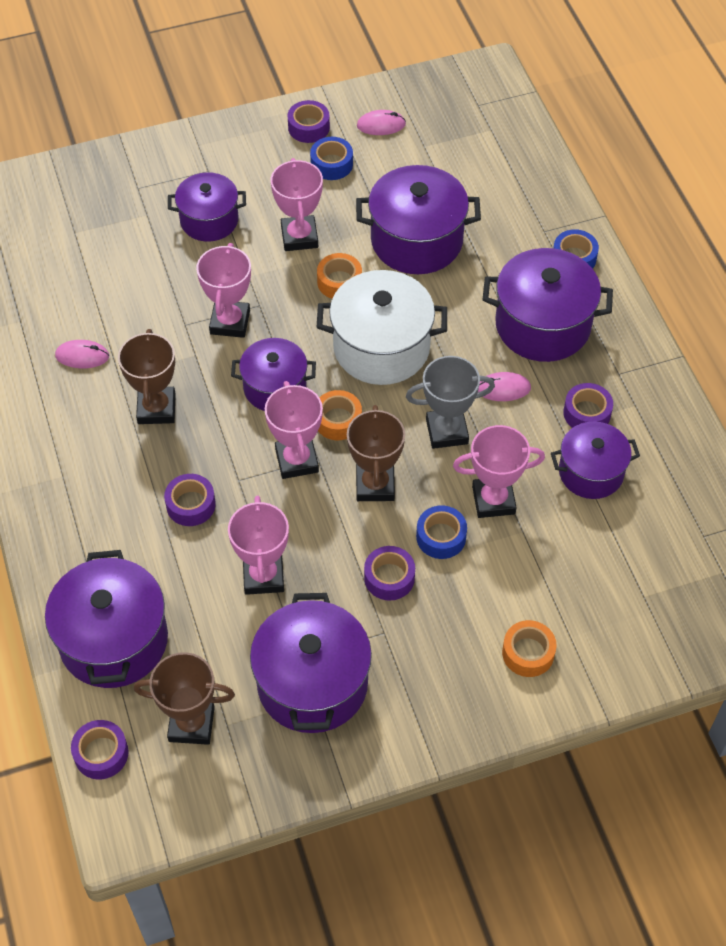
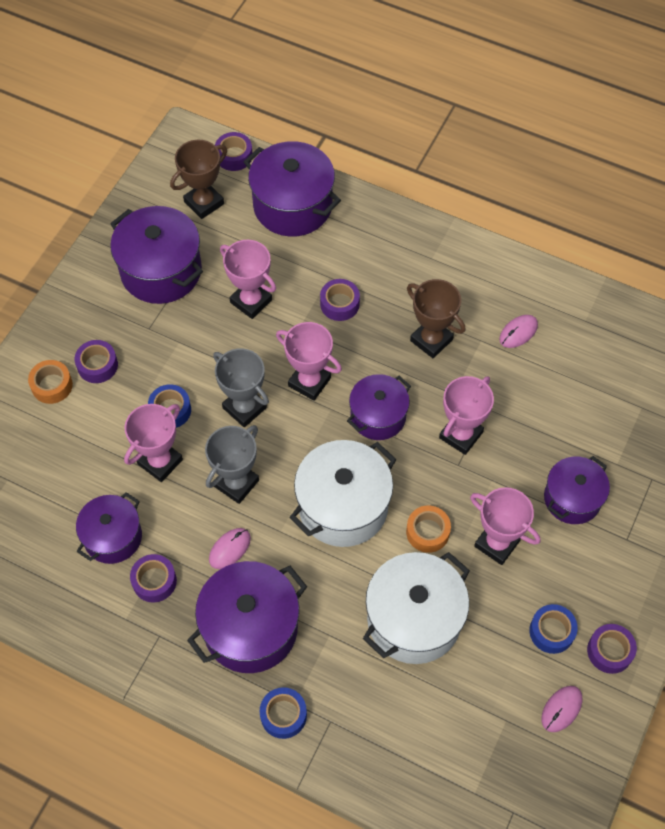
camera: 135 degrees right, 5 degrees up
pink trophy [196,243,251,338] -> pink trophy turned 75 degrees clockwise [439,376,494,455]
orange tape [318,390,362,440] -> none
brown trophy [347,405,405,501] -> grey trophy [213,348,269,427]
purple pot [356,165,481,274] -> white pot [363,552,470,664]
purple tape [364,546,415,601] -> purple tape moved to [75,340,118,383]

